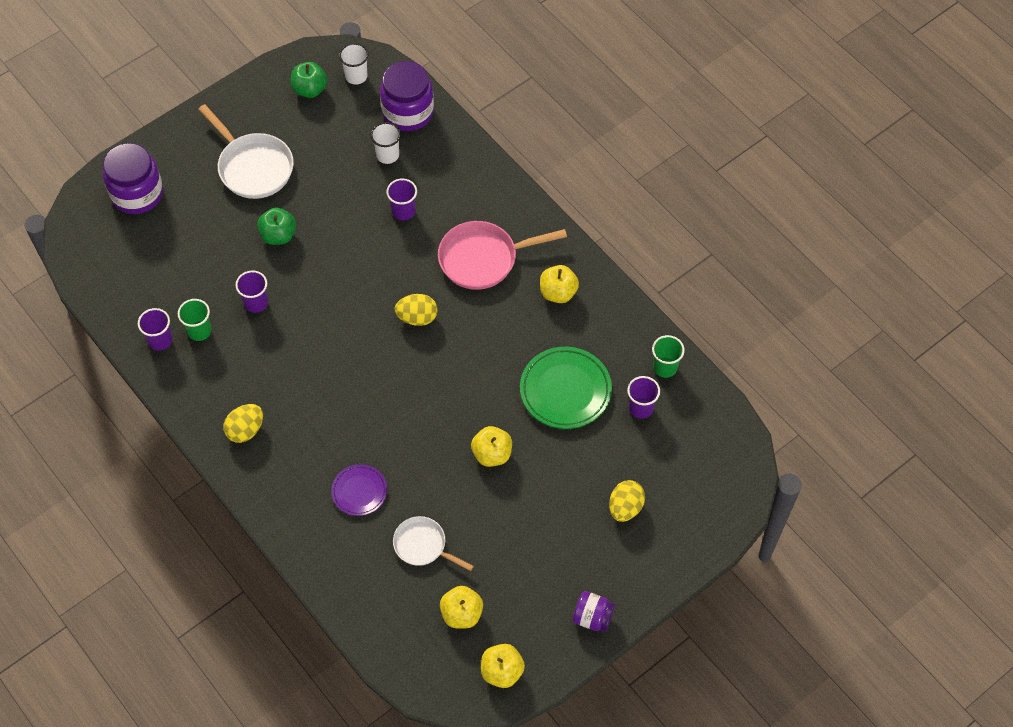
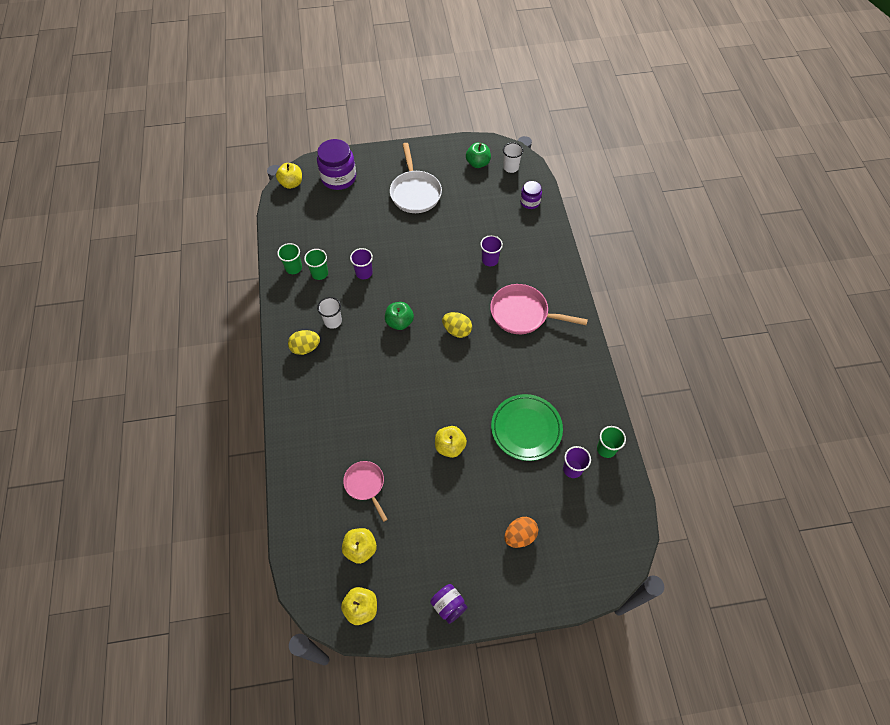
camera: 30 degrees right, 0 degrees up
purple cup [138,308,173,350] -> green cup [277,243,302,274]
green apple [257,207,296,245] -> green apple moved to [385,302,414,330]
purple plate [331,464,387,516] -> none
white cup [370,122,401,164] -> white cup moved to [317,297,342,329]
purple jar [380,61,434,131] -> purple jar [520,181,542,209], size x0.56
white pan [393,516,474,571] -> pink pan [343,461,388,522]
yellow apple [540,265,579,303] -> yellow apple moved to [276,163,302,189]
yellow egg [609,480,645,522] -> orange egg [504,517,538,548]

